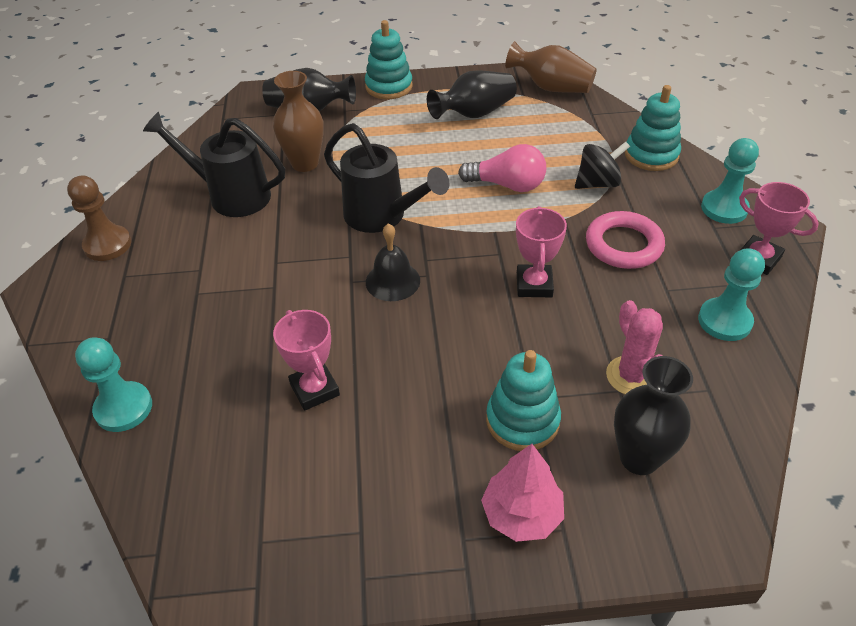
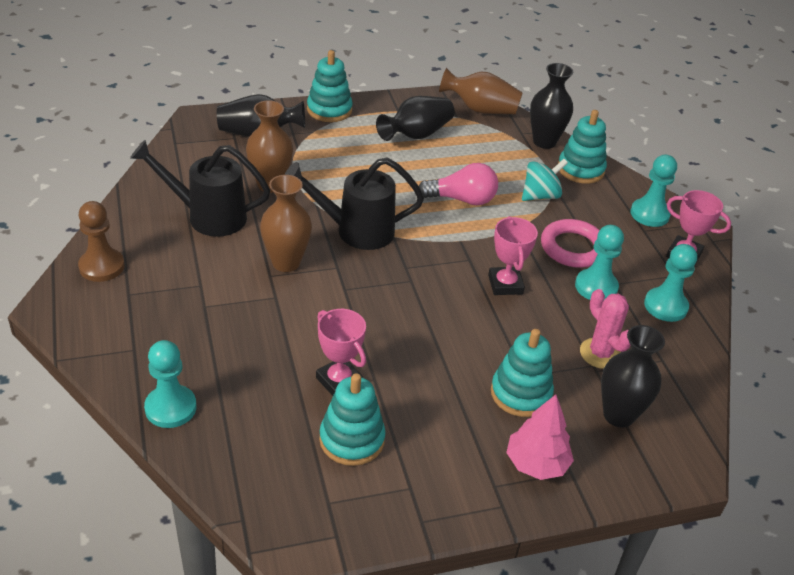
camera: 15 degrees left, 5 degrees down
black watering can [324,123,449,233] -> black watering can turned 150 degrees clockwise [285,157,424,250]
black bell [366,223,420,301] -> none
black spinning top [575,141,630,189] -> turquoise spinning top [522,159,568,201]
none -> brown vase [260,175,312,272]
none -> turquoise stacking toy [319,374,386,466]
none -> black vase [530,63,573,149]
none -> turquoise pawn [575,225,624,300]

